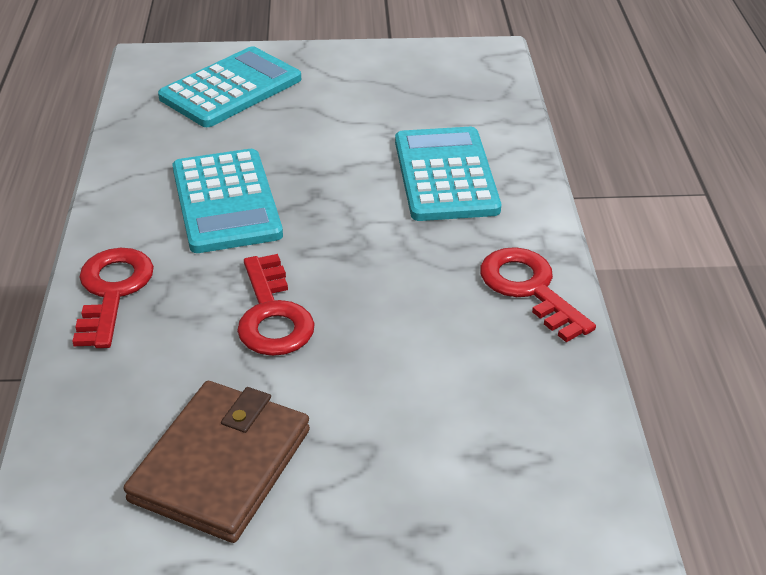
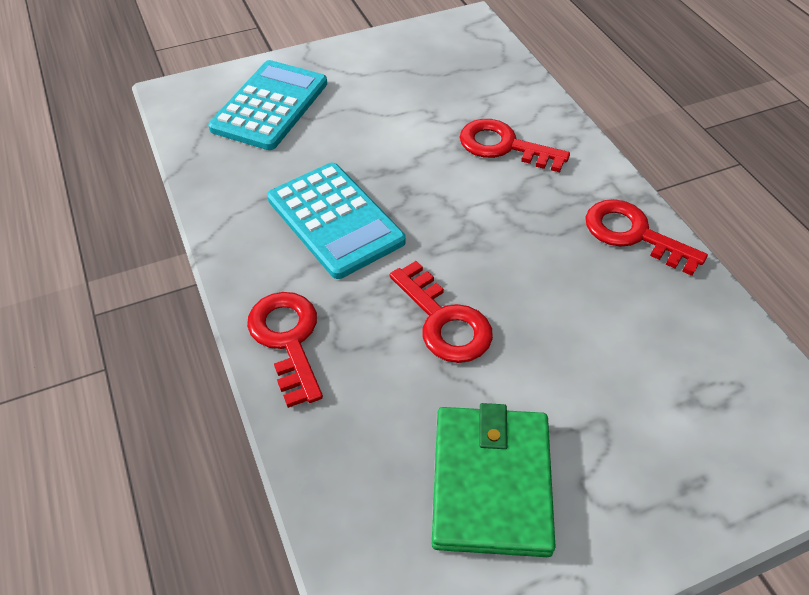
camera: 20 degrees left, 10 degrees up
brown wallet [124,381,310,543] -> green wallet [432,403,556,557]
turquoise calculator [395,127,501,221] -> red key [459,119,570,172]

